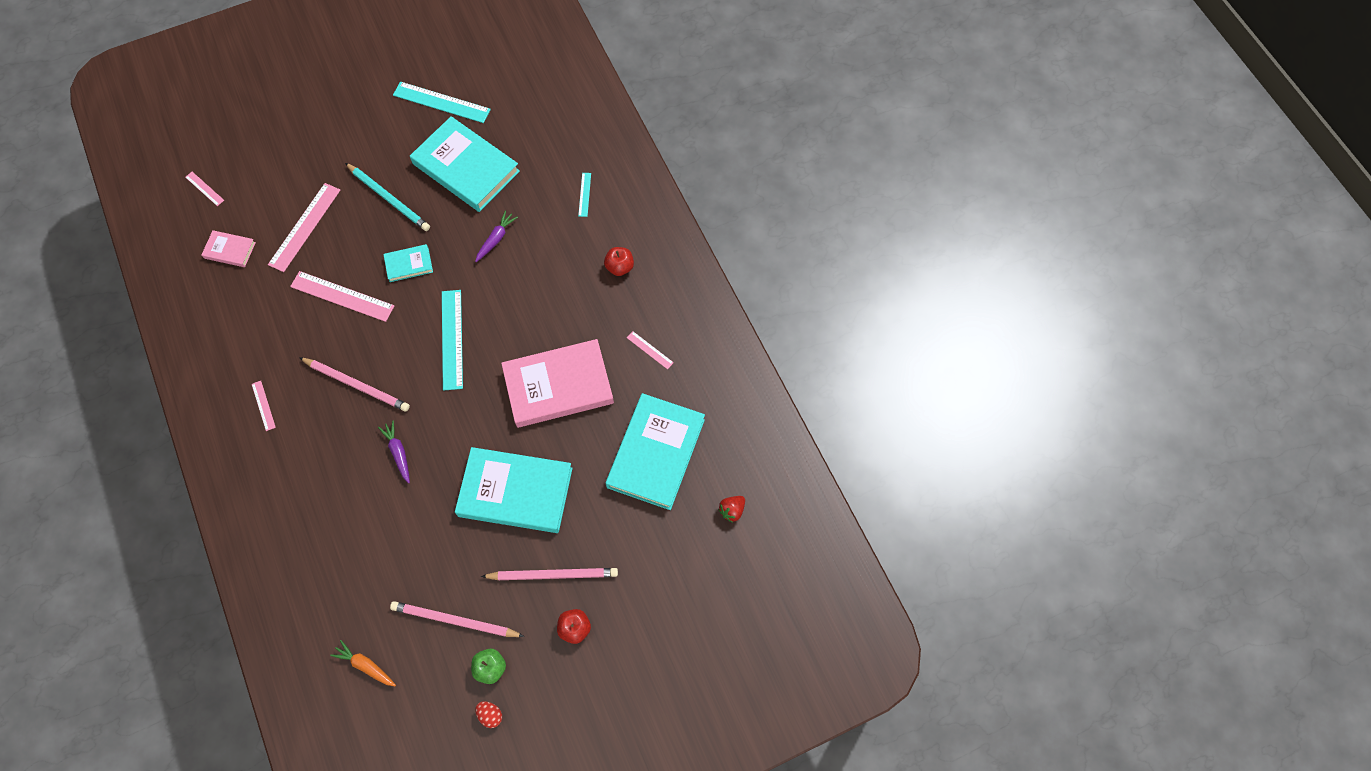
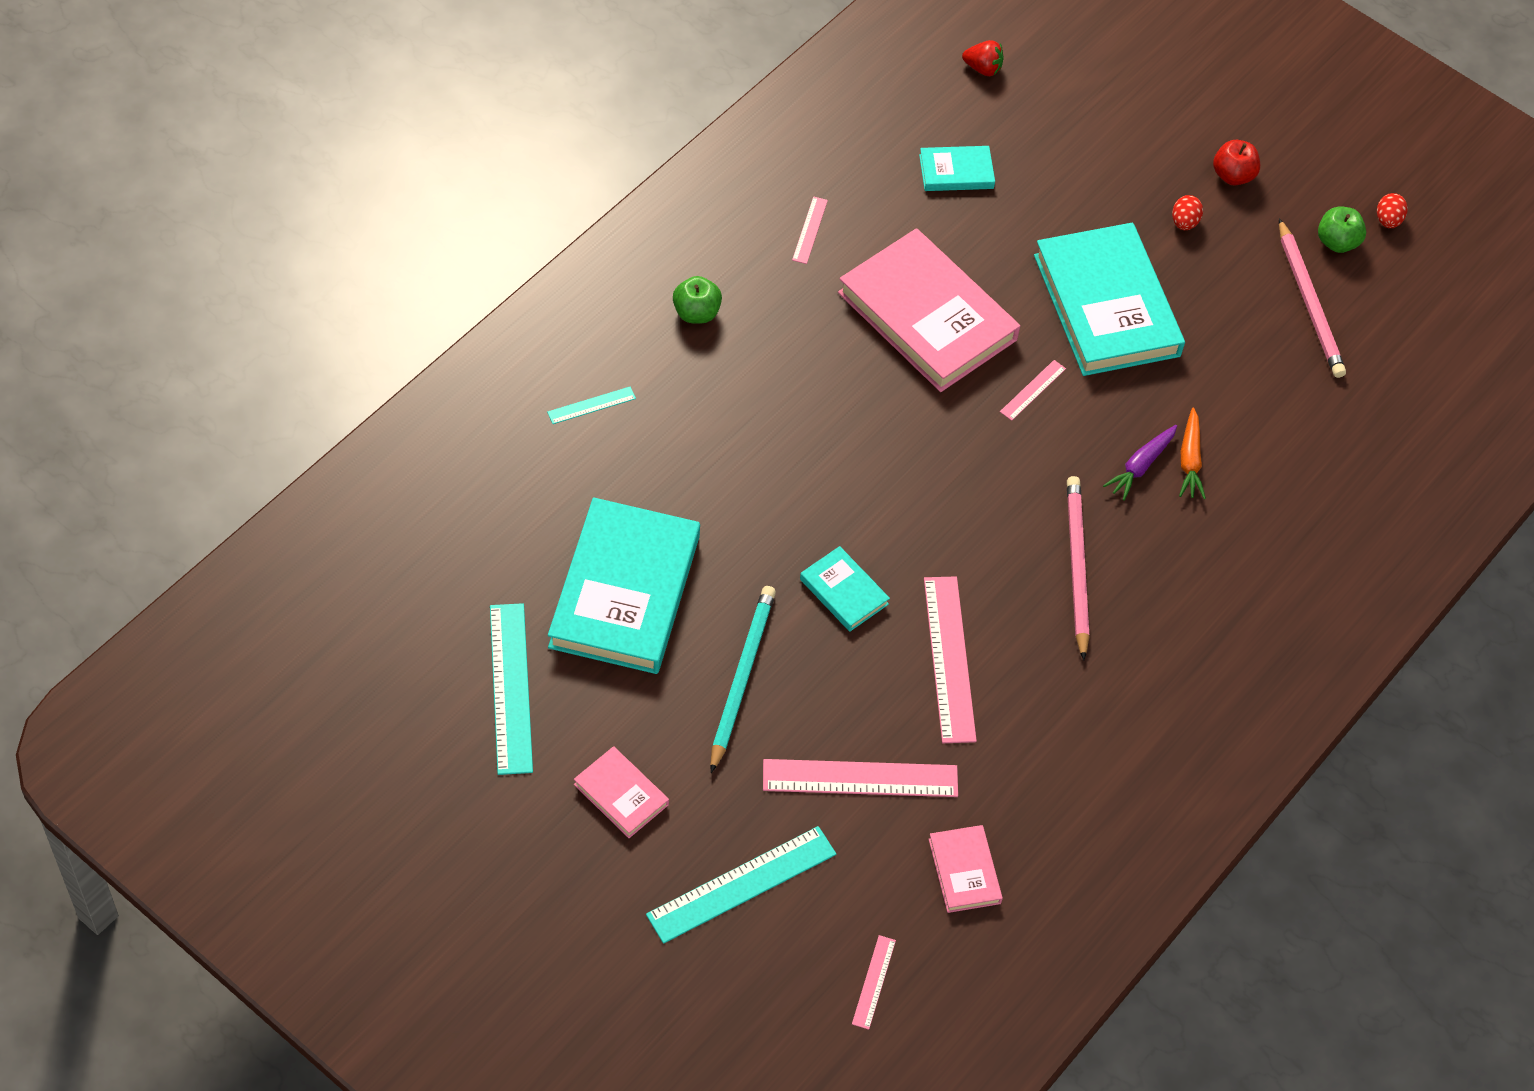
camera: 120 degrees left, 10 degrees down
pink ruler [252,381,276,431] -> pink ruler moved to [1000,360,1066,421]
orange carrot [330,640,396,686] -> orange carrot moved to [1179,407,1206,499]
turquoise ruler [442,290,463,391] -> turquoise ruler moved to [646,826,836,944]
purple carrot [475,211,518,262] -> none
pink pencil [481,568,618,580] -> red egg [1172,195,1203,230]
red apple [604,247,634,276] -> green apple [673,276,722,323]
turquoise book [606,393,705,510] -> turquoise book [919,146,995,191], size x0.47
none -> pink book [574,746,669,838]

